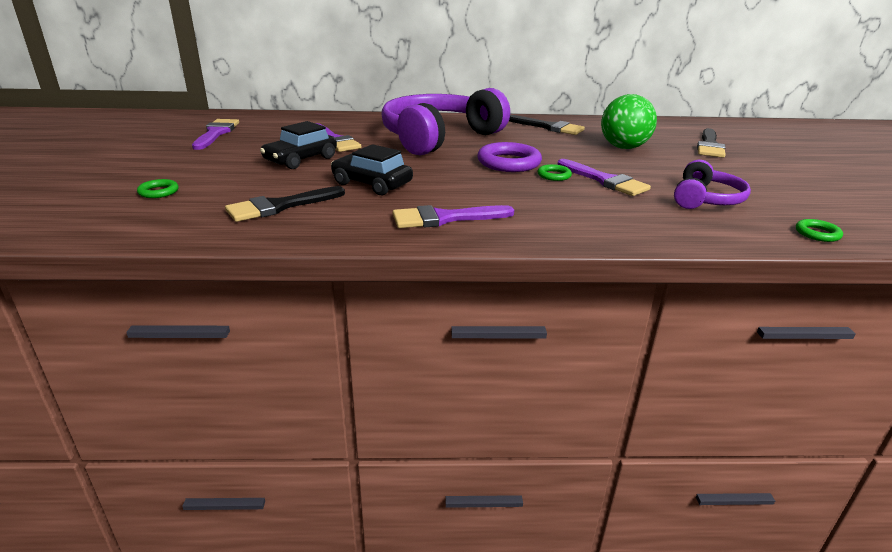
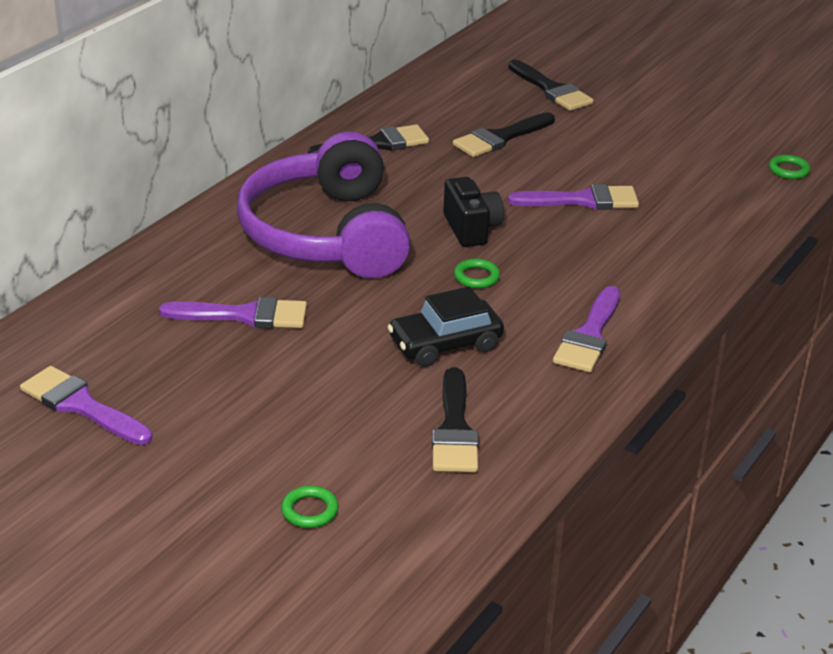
camera: 55 degrees left, 5 degrees up
black car [260,121,337,169] -> none
purple ring [477,142,542,172] -> black camera [443,177,504,247]
green ring [538,164,572,181] -> green ring moved to [454,259,500,288]
green ball [601,94,657,149] -> black brush [453,112,555,157]
purple headphones [674,160,751,209] -> none

